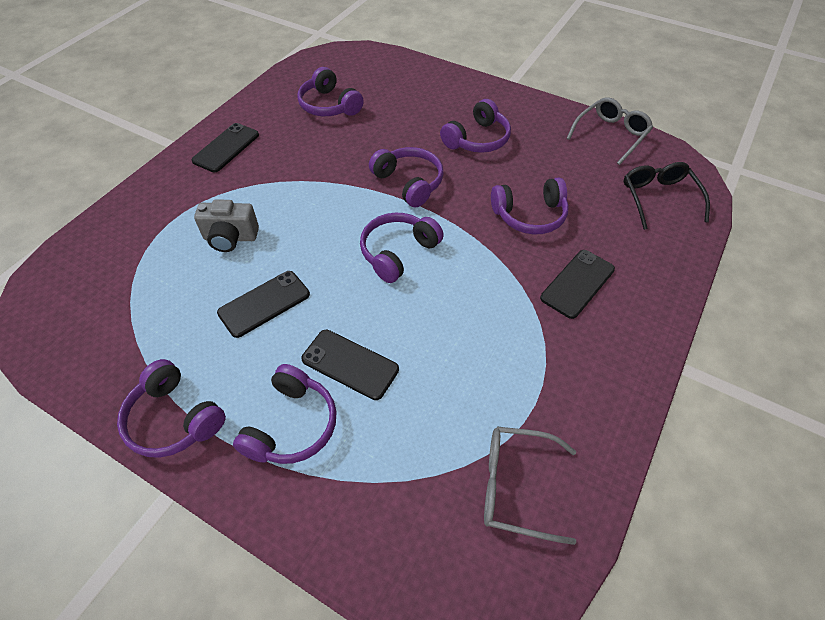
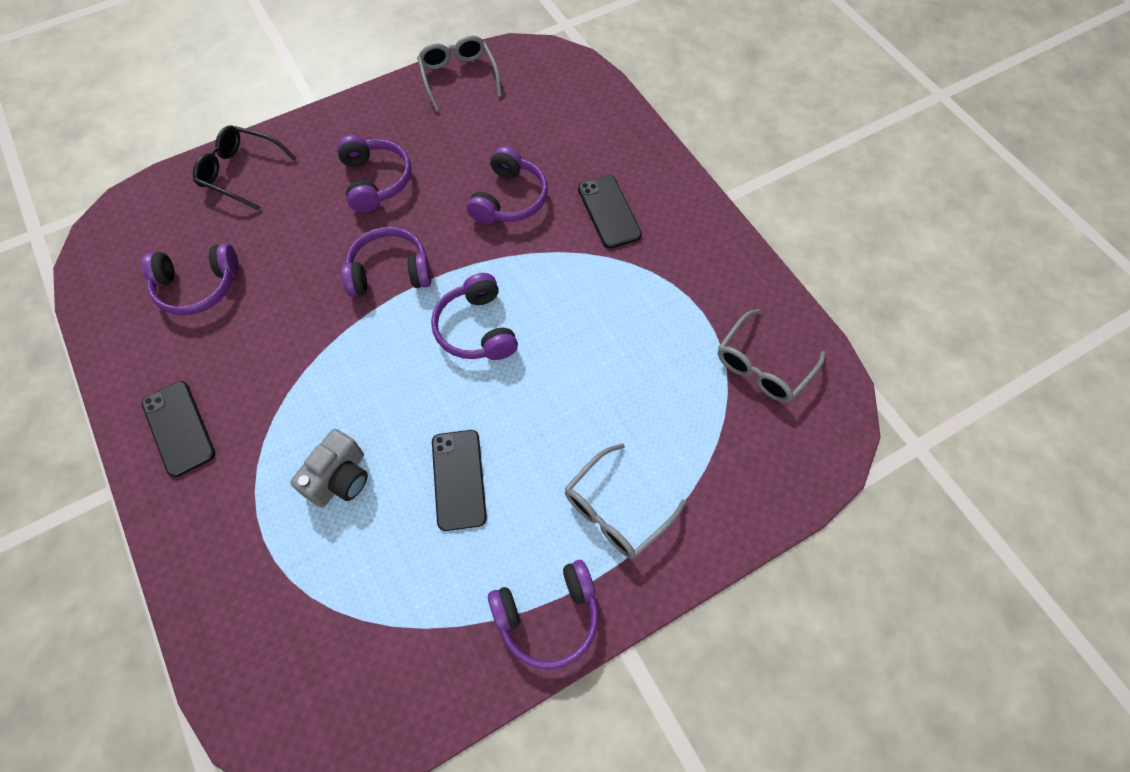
camera: 60 degrees left, 10 degrees up
purple headphones [233,364,337,464] -> grey glasses [565,443,687,559]
black phone [301,330,399,400] -> none
black glasses [624,162,710,230] -> black glasses moved to [193,126,296,211]

